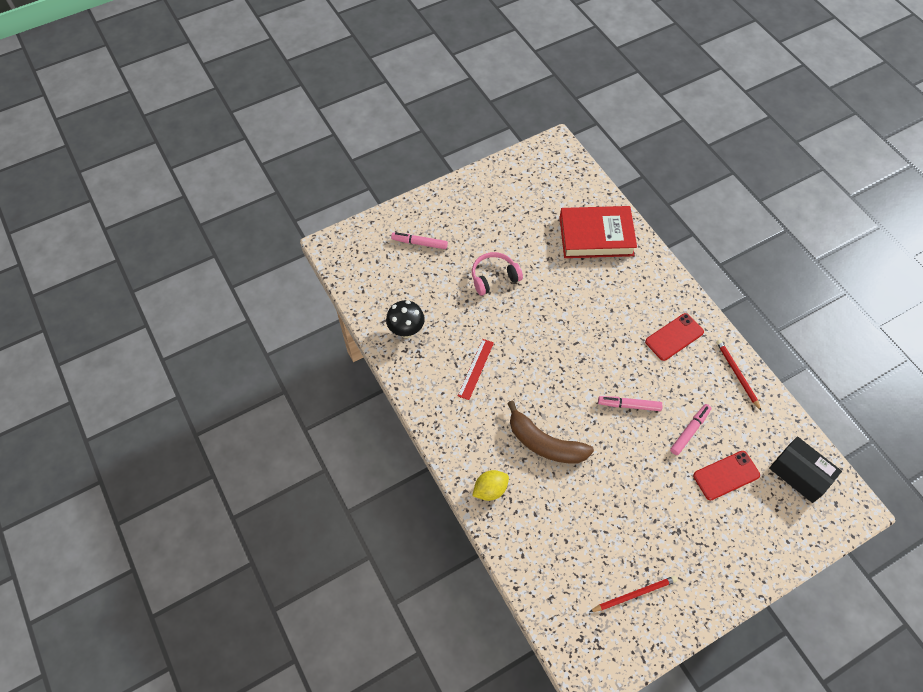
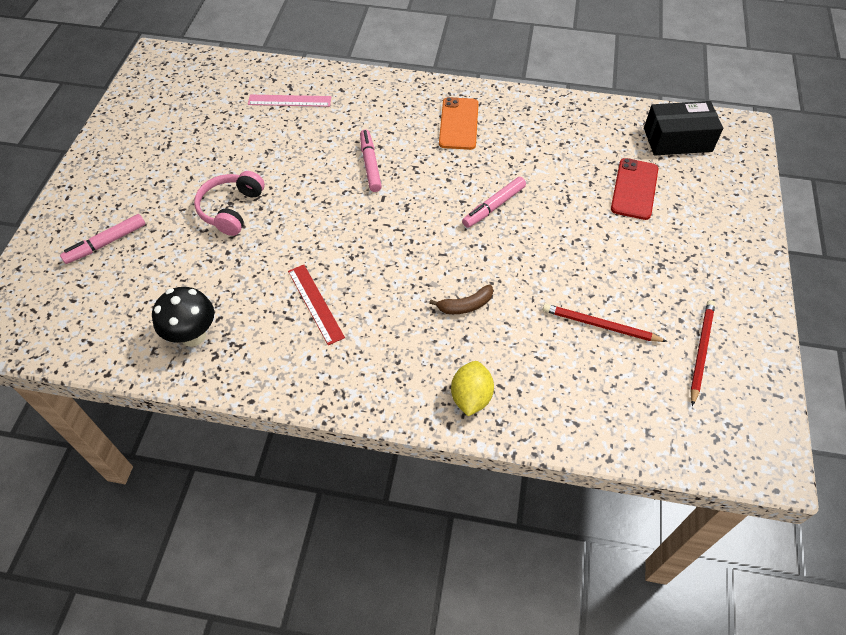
camera: 50 degrees left, 5 degrees down
brown banana [507,401,594,464] -> brown banana [429,284,493,314], size x0.49
red book [559,206,637,258] -> pink ruler [248,94,331,107]
red phone [645,313,704,361] -> orange phone [439,97,479,150]
pink marker [670,404,711,455] -> pink marker moved to [360,130,382,192]
red pencil [716,340,761,411] -> red pencil moved to [543,304,668,342]

